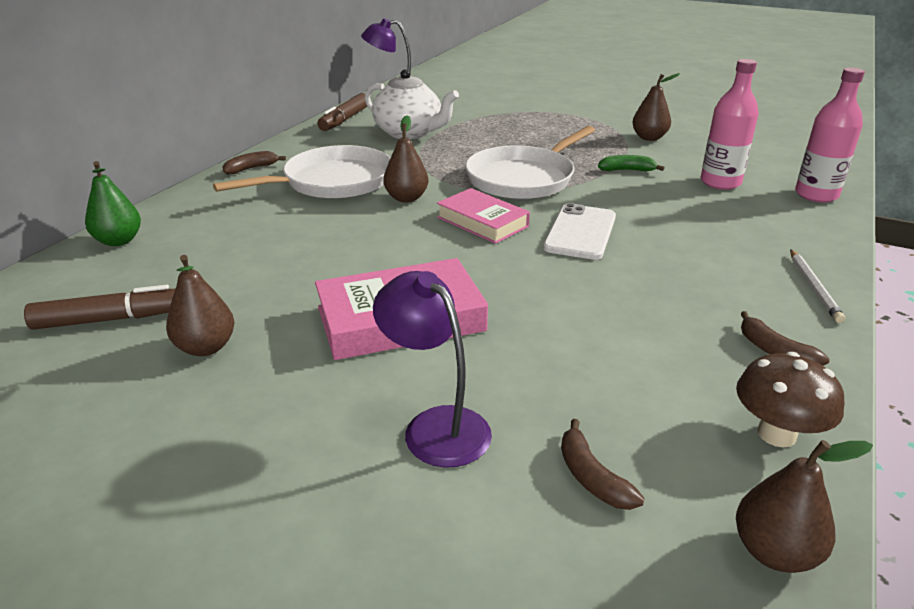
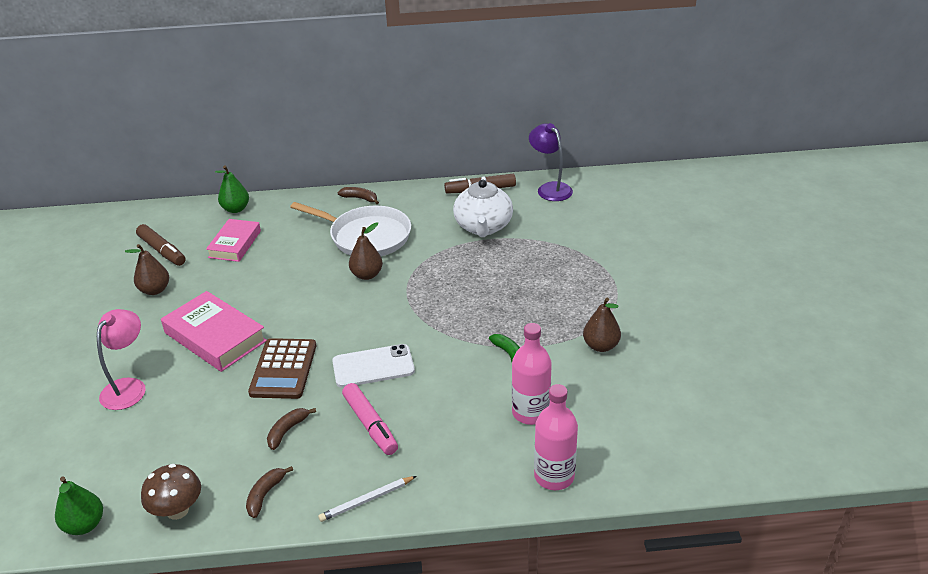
camera: 60 degrees right, 5 degrees up
purple lamp [373,271,492,468] -> pink lamp [97,309,146,410]
pink book [437,188,530,244] -> pink book moved to [206,219,261,262]
white pan [465,126,595,199] -> none
brown banana [561,419,645,510] -> brown banana moved to [267,408,316,450]
brown pear [736,440,873,573] -> green pear [55,477,103,535]
none -> brown calculator [248,338,316,399]
none -> pink marker [342,383,398,455]

